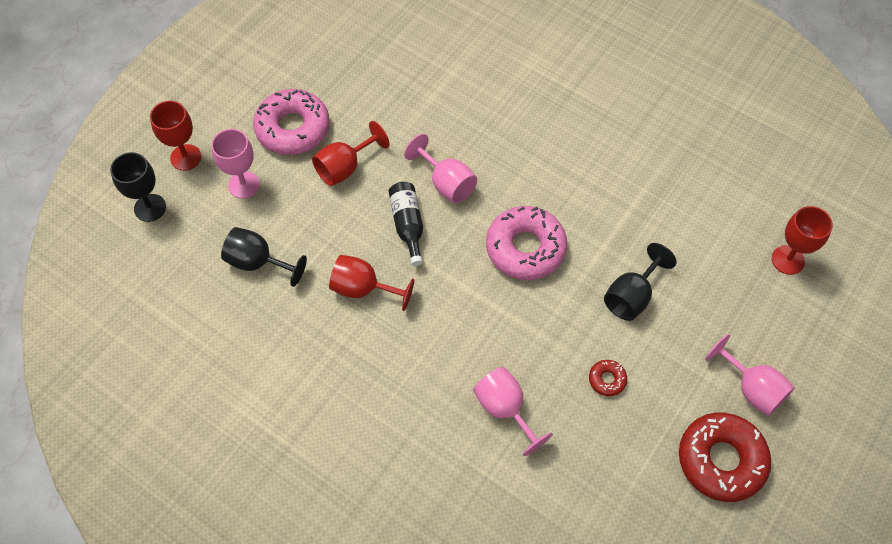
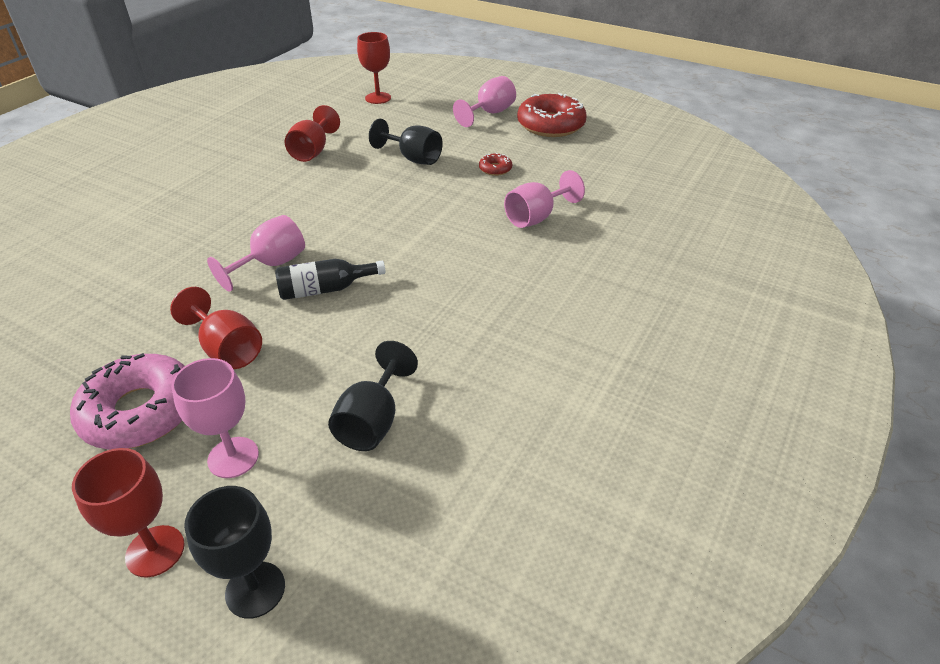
camera: 95 degrees left, 20 degrees down
red goblet [329,255,414,311] -> red goblet moved to [285,105,340,162]
pink donut [486,206,567,280] -> none

